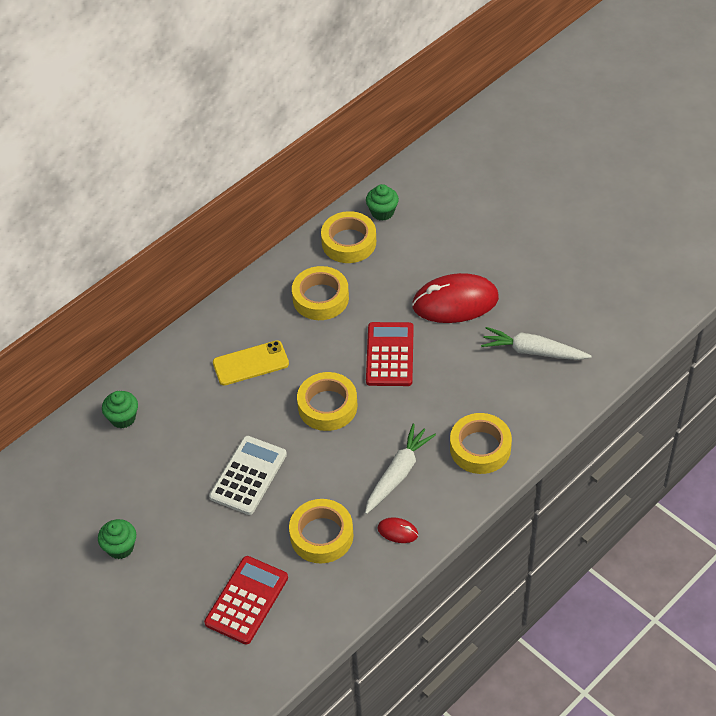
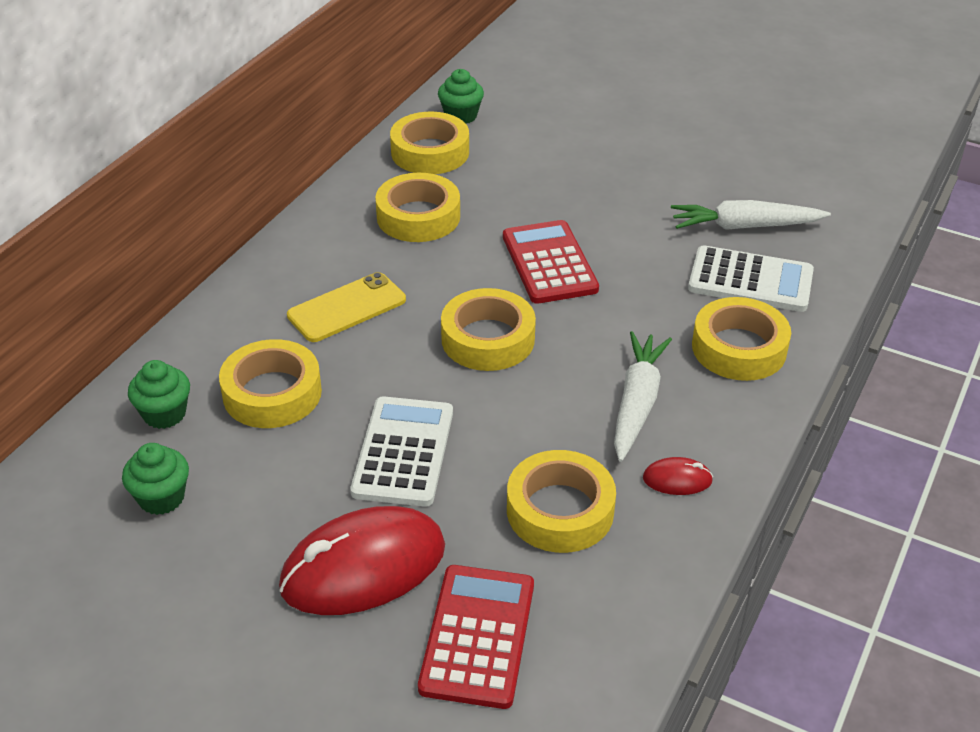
camera: 20 degrees left, 10 degrees down
green cupcake [98,519,136,559] -> green cupcake moved to [122,443,189,515]
red mouse [412,273,499,323] -> red mouse moved to [279,506,445,615]
none -> yellow tape [219,339,322,428]
none -> white calculator [688,245,814,312]

